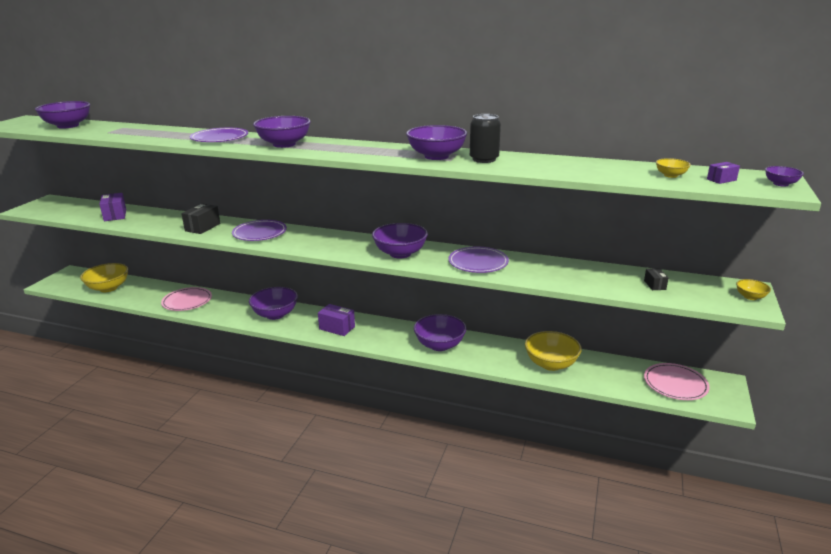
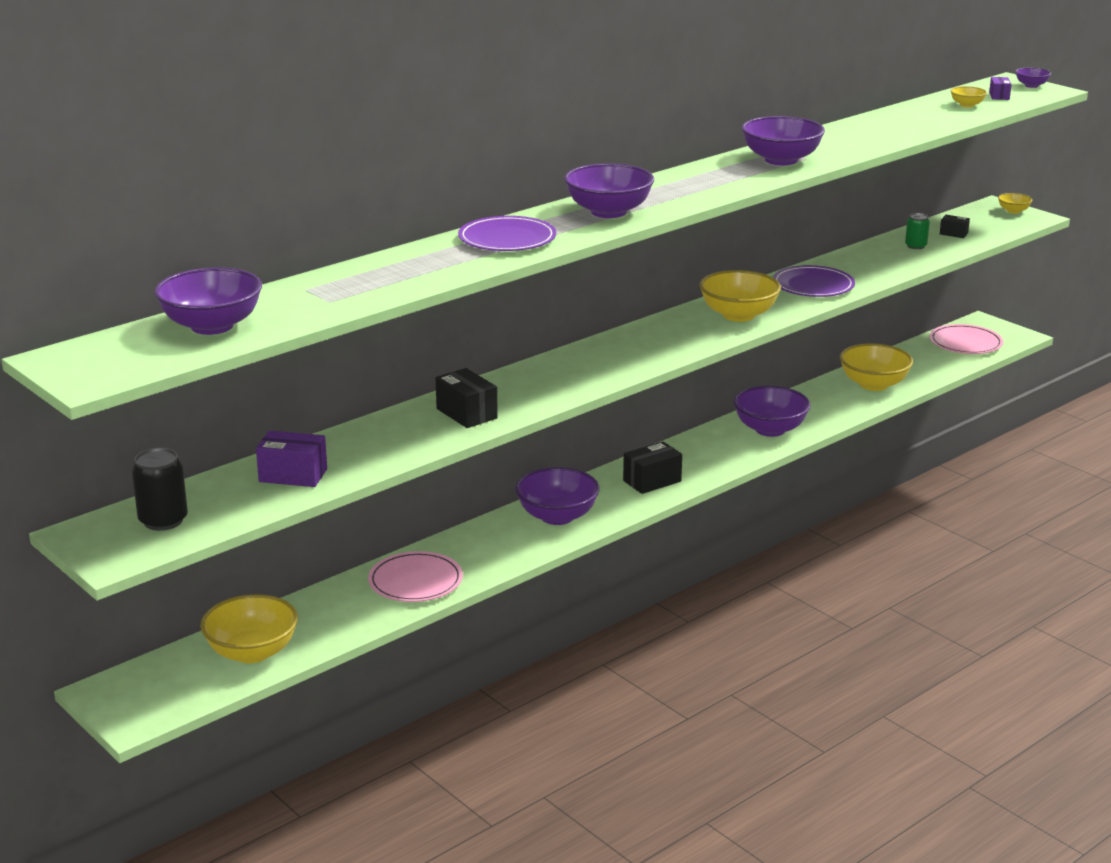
camera: 60 degrees left, 0 degrees up
purple plate [232,220,287,241] -> none
purple box [318,304,355,336] -> black box [623,442,682,494]
purple bowl [372,223,428,258] -> yellow bowl [700,270,781,322]
black can [470,114,501,163] -> black can moved to [132,448,188,531]
none -> green can [905,213,930,249]

